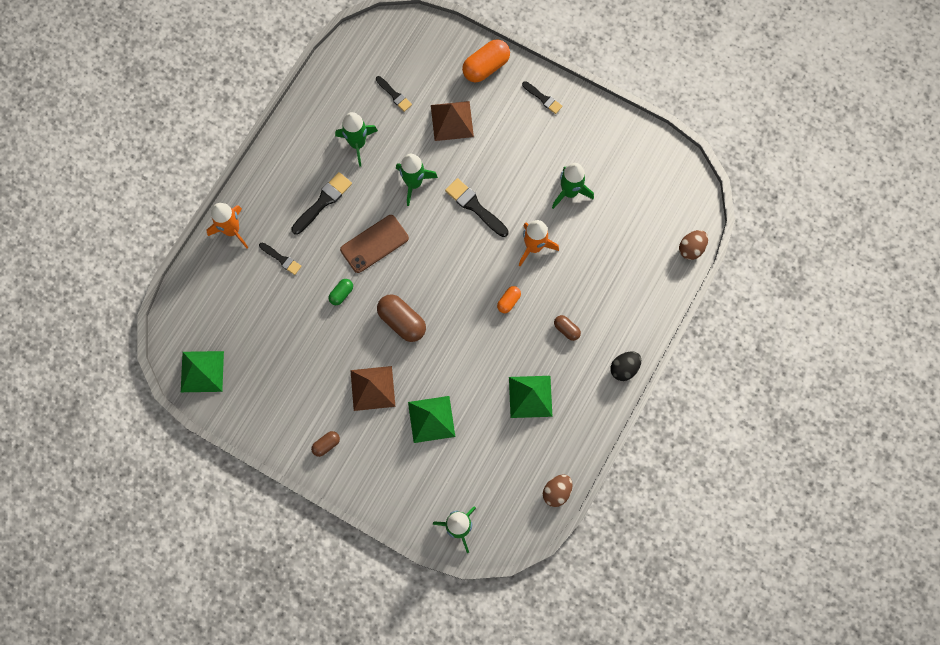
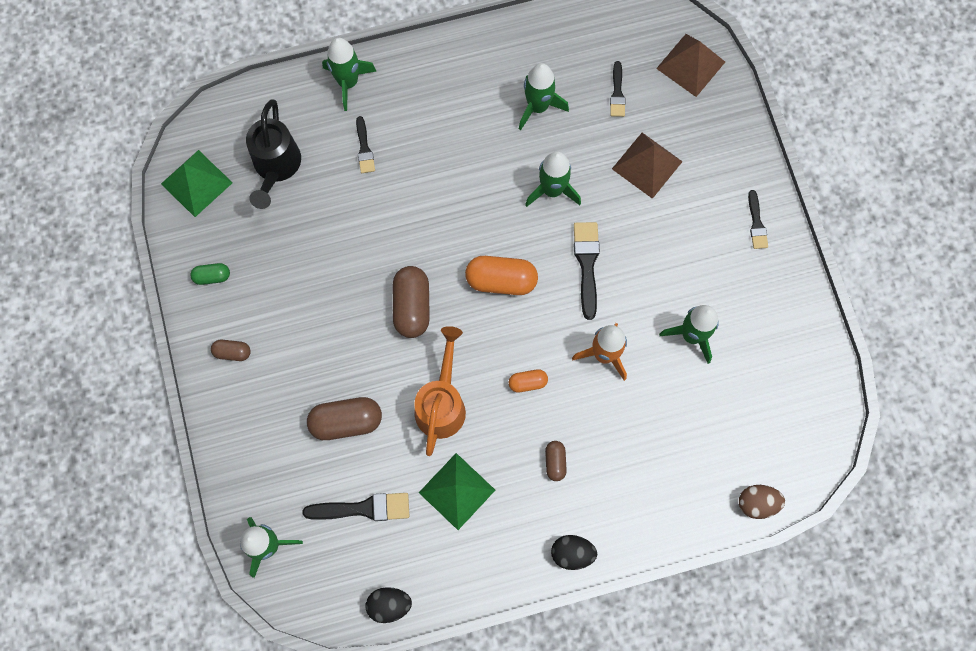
camera: 45 degrees right, 0 degrees up
orange rocket [206,203,249,248] -> green rocket [322,38,377,111]
black brush [291,172,352,235] -> black brush moved to [303,493,409,521]
green capsule [328,279,353,305] -> green capsule moved to [190,263,230,285]
brown phone [340,215,409,273] -> none
brown pyramid [350,366,395,411] -> brown pyramid moved to [656,34,725,97]
green pyramid [408,396,455,443] -> brown capsule [307,397,382,440]
orange capsule [462,39,510,83] -> orange capsule moved to [465,256,538,295]
brown egg [543,475,573,507] -> black egg [366,587,412,623]
none -> black watering can [246,100,301,209]
none -> orange watering can [414,326,466,456]

